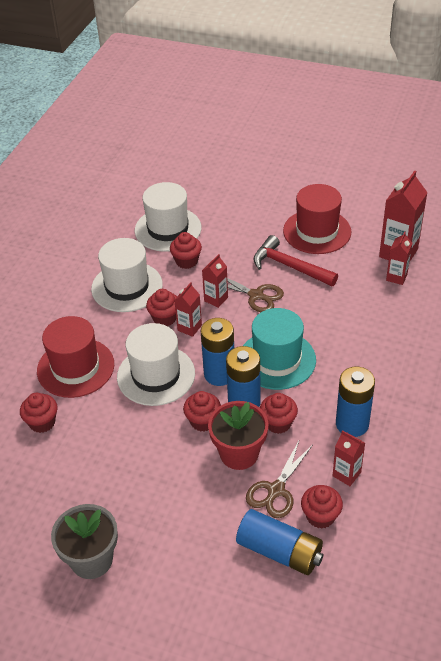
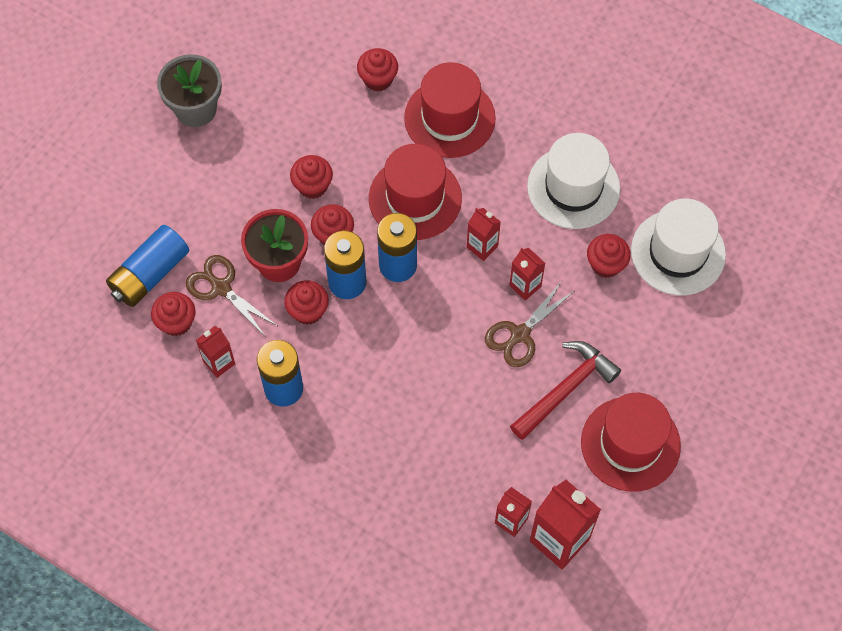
camera: 100 degrees right, 20 degrees up
white hat [117,323,195,406] -> red hat [369,144,462,240]
red cupcake [146,289,177,326] -> red cupcake moved to [290,155,333,199]
turquoise hat [243,308,316,390] -> none

